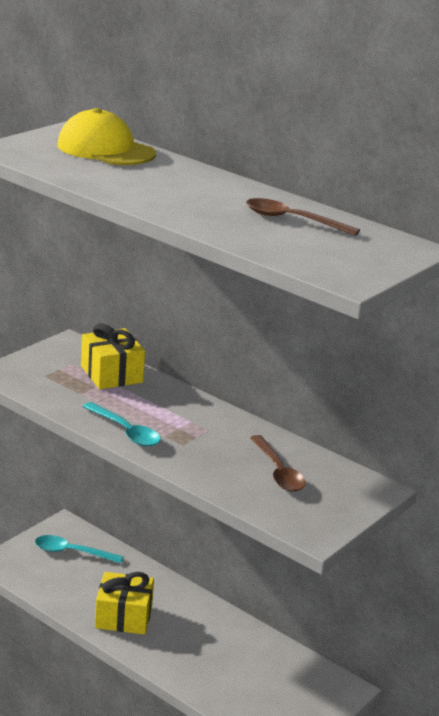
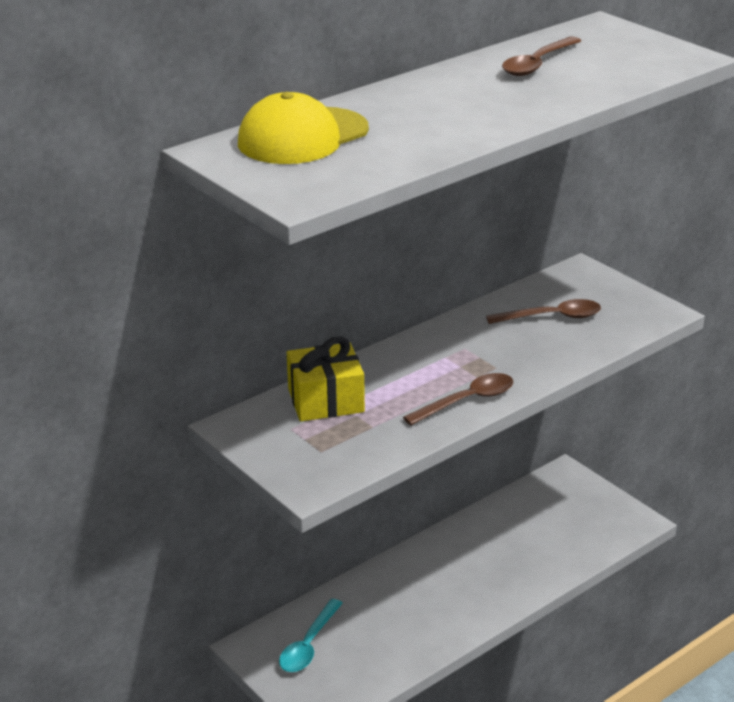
camera: 75 degrees left, 5 degrees up
turquoise spoon [82,402,161,446] -> brown spoon [403,373,513,425]
yellow gift [95,572,154,635] -> none

